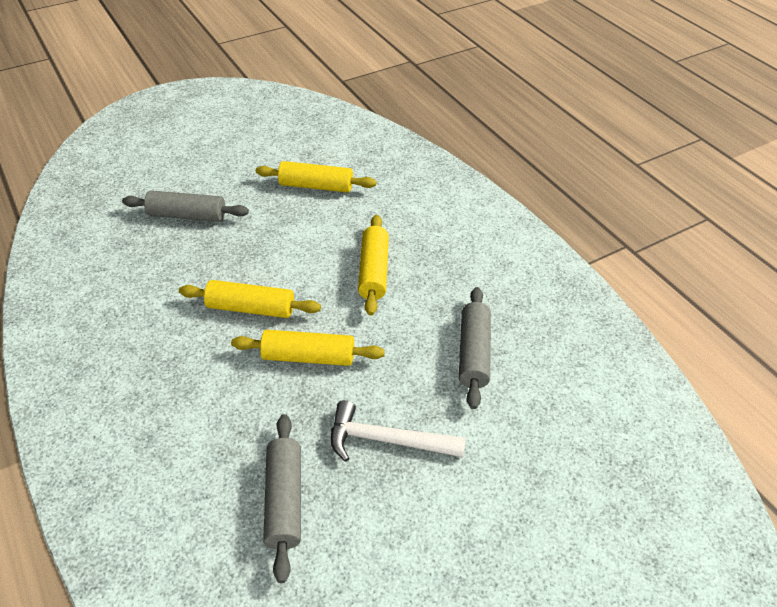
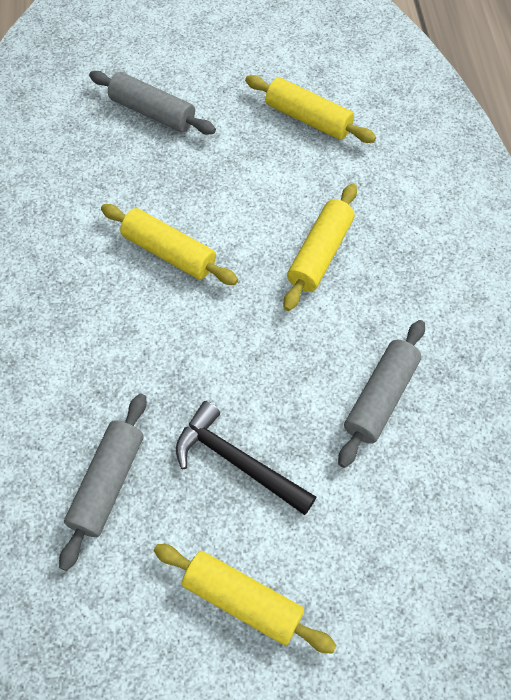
camera: 25 degrees right, 15 degrees up
yellow rolling pin [231,330,385,366] -> yellow rolling pin moved to [154,544,337,654]
white hammer [331,400,466,462] -> black hammer [176,401,316,515]

